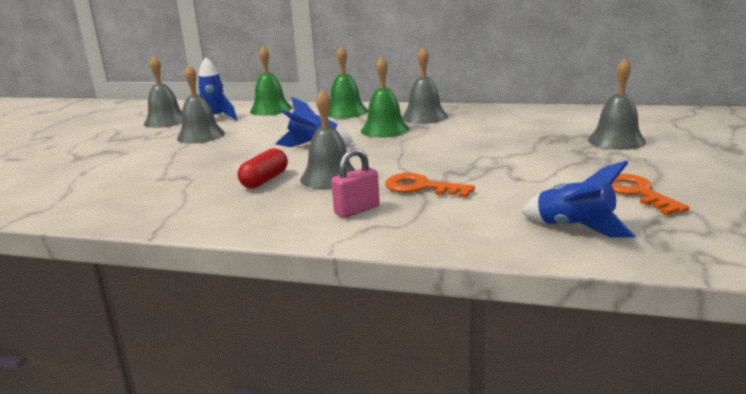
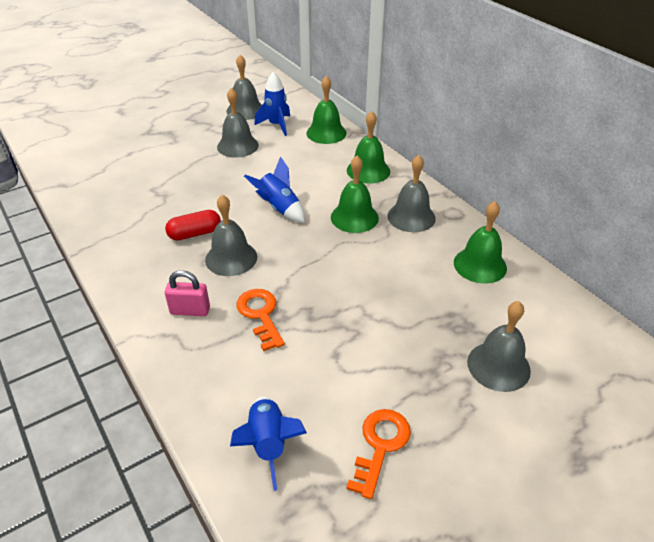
camera: 40 degrees right, 20 degrees up
none -> green bell [454,201,507,284]

